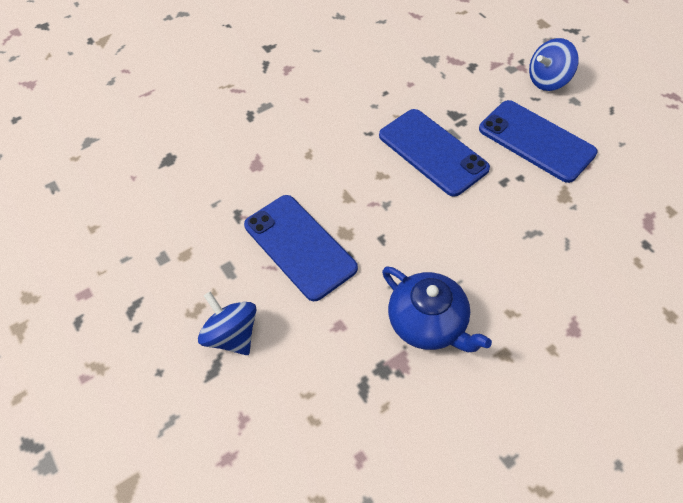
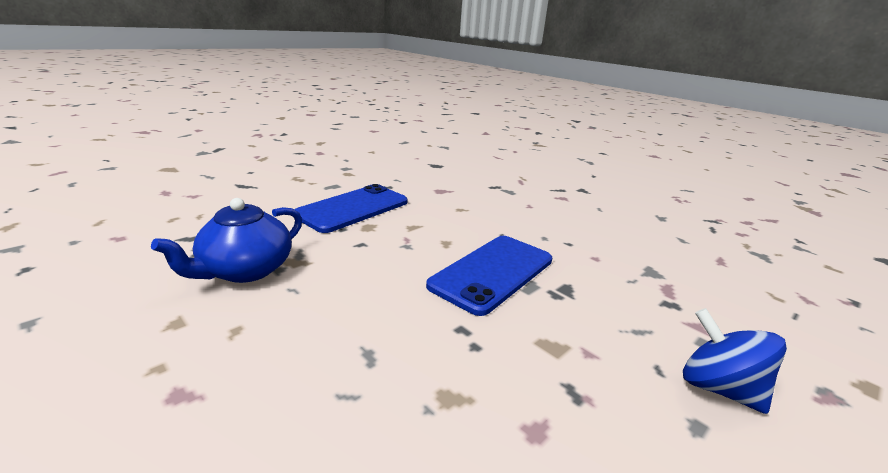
camera: 75 degrees right, 30 degrees down
blue spinning top [198,292,256,355] -> none
blue phone [479,100,598,183] -> none

